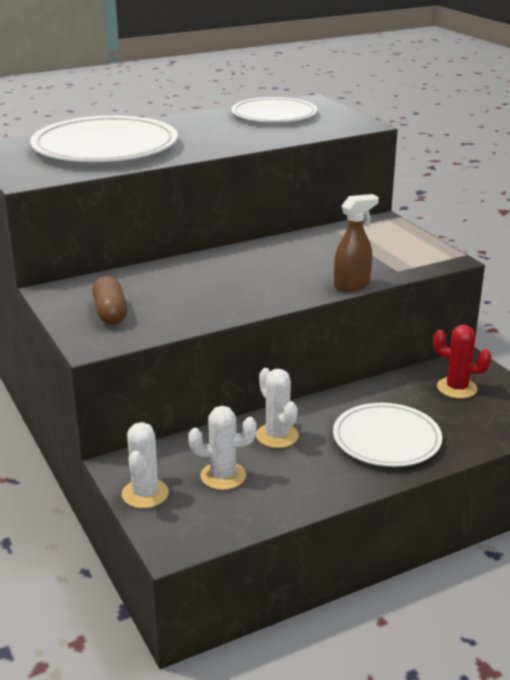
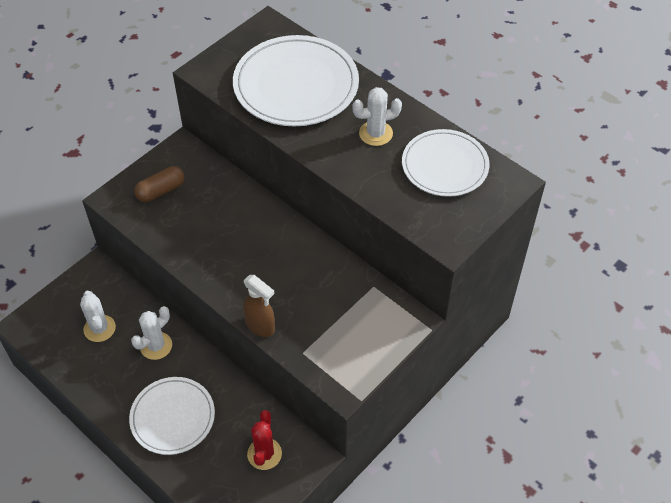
camera: 70 degrees right, 25 degrees up
white cactus [122,422,169,508] -> white cactus moved to [352,87,402,146]

